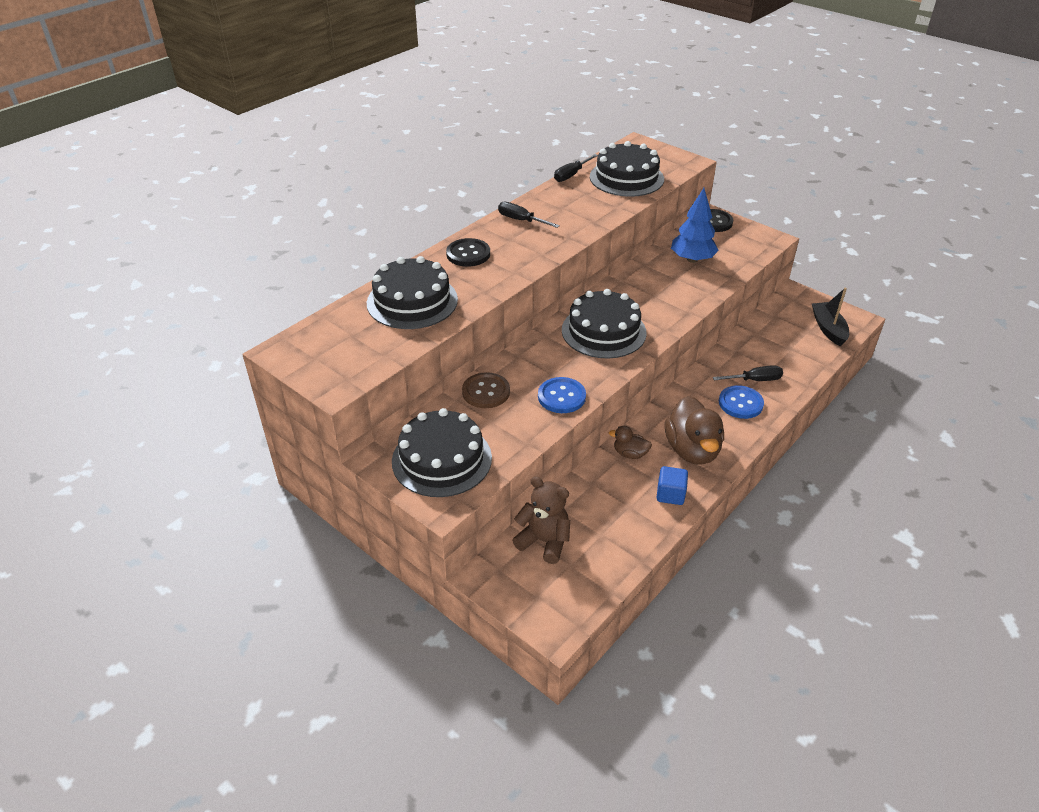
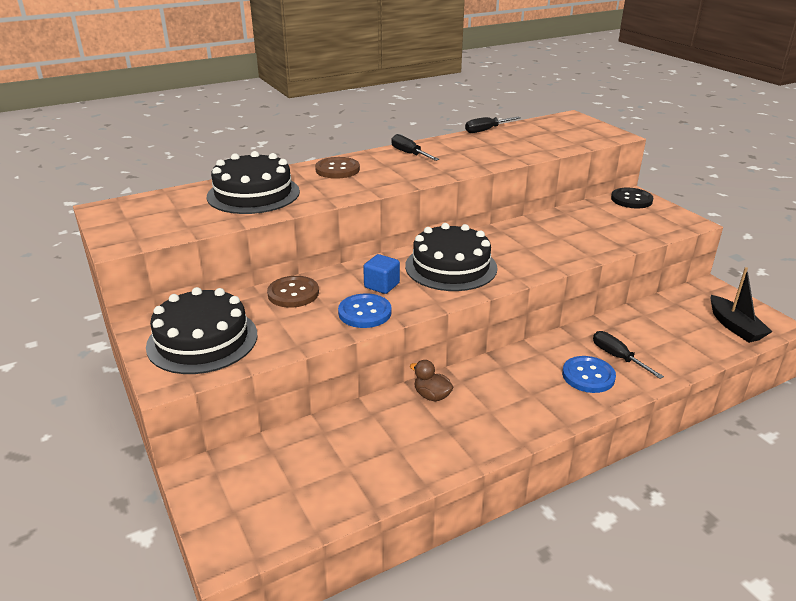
camera: 20 degrees right, 10 degrees down
black button [446,238,490,267] -> brown button [315,157,360,179]
brown teddy bear [512,476,570,564] -> none
black cake [590,141,664,197] -> none
blue cube [657,466,688,505] -> blue cube moved to [363,254,400,294]
brown duck [665,396,724,465] -> none
blue tree [671,188,719,263] -> none
black screwdriver [713,365,783,381] -> black screwdriver turned 135 degrees counterclockwise [593,331,664,379]
black boat [812,288,849,347] -> black boat turned 150 degrees clockwise [711,267,772,343]

